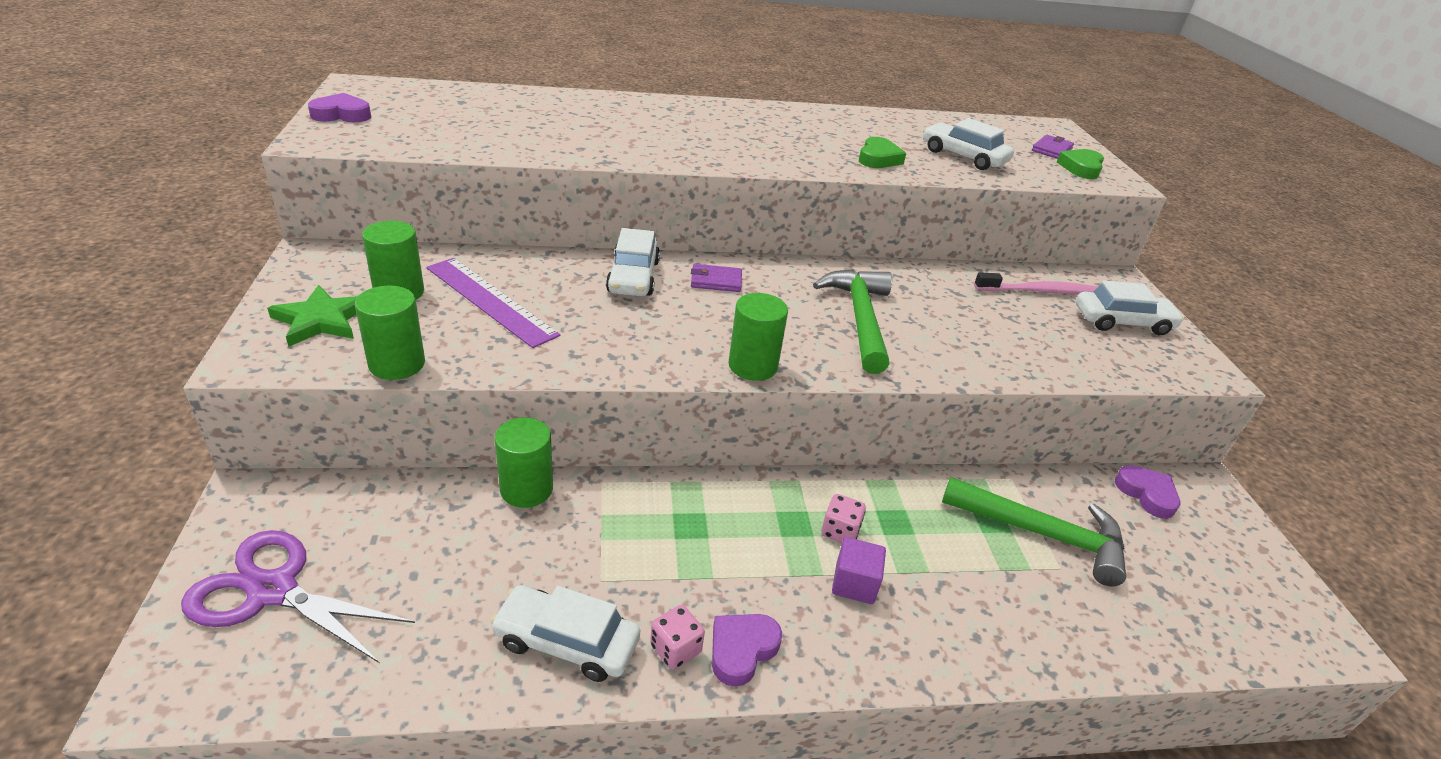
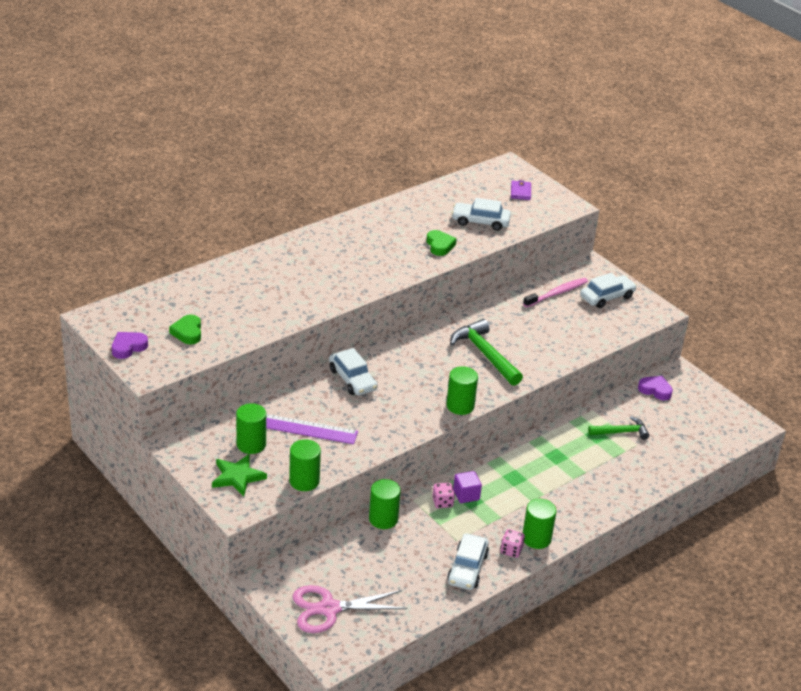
camera: 30 degrees left, 0 degrees up
purple scissors [181,530,415,663] -> pink scissors [293,585,407,633]
white car [490,585,640,682] -> white car turned 60 degrees counterclockwise [447,534,489,590]
purple wallet [691,264,742,292] -> none
purple heart [712,614,782,687] -> green cylinder [523,499,557,549]
pink dice [821,494,866,543] -> pink dice moved to [432,483,455,508]
purple cube [832,537,886,604] -> purple cube moved to [453,471,482,503]
green hammer [942,477,1126,586] -> green hammer [588,416,650,440], size x0.63
green heart [1057,149,1104,179] -> green heart moved to [169,315,201,345]

